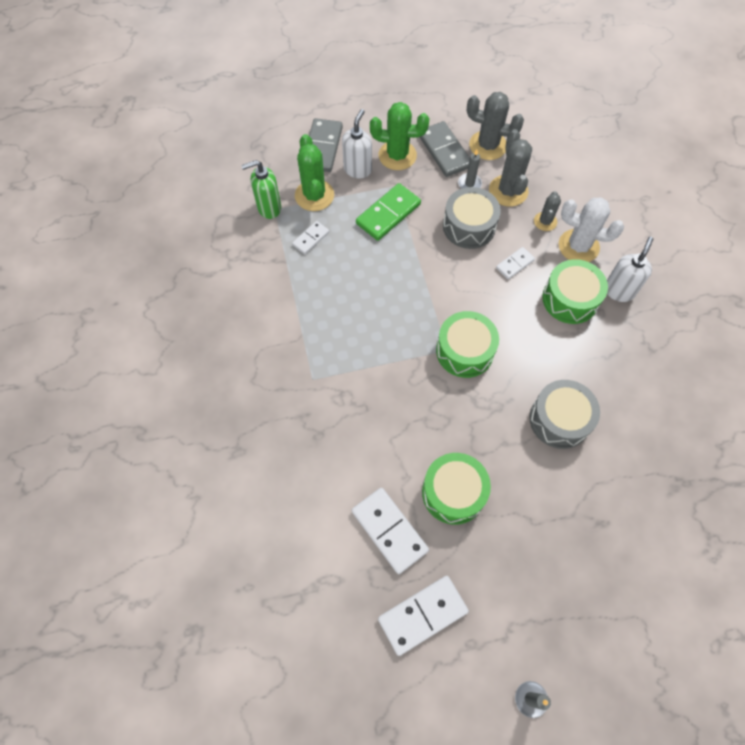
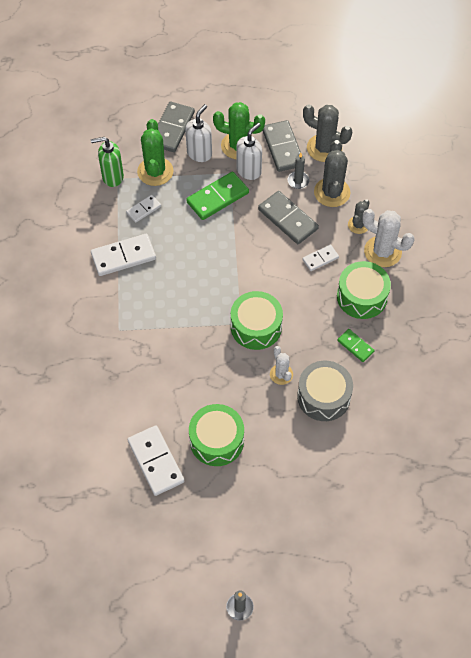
camera: 10 degrees right, 5 degrees down
white domino [378,576,469,656] -> white domino moved to [91,234,156,276]
grey drum [443,187,501,249] -> grey domino [258,191,319,244]
white soap dispenser [607,237,653,302] -> white soap dispenser moved to [236,123,262,180]
none -> white cactus [270,346,293,385]
none -> green domino [337,329,375,362]

